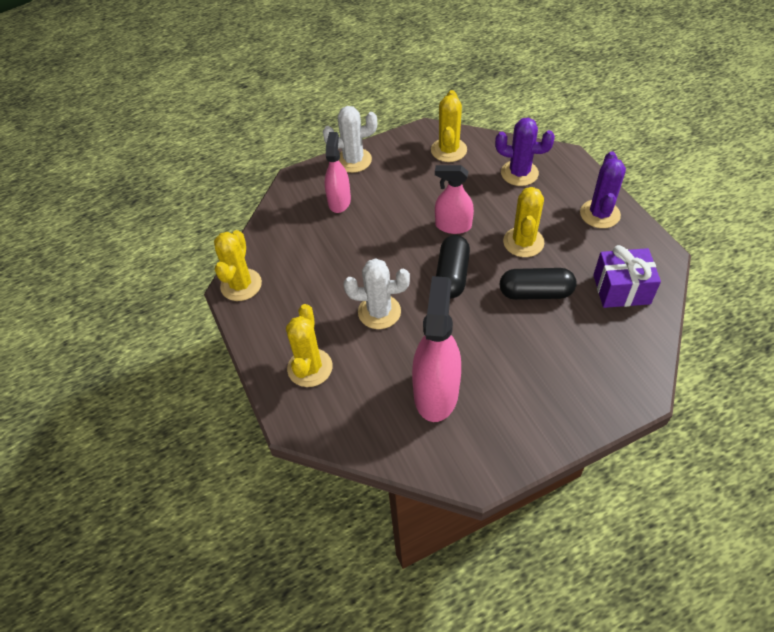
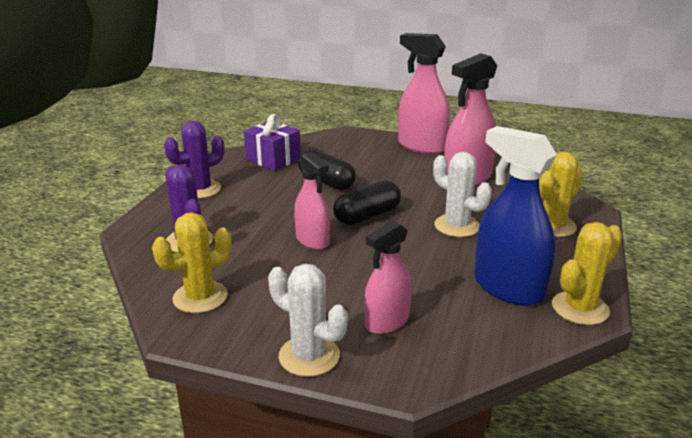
camera: 140 degrees left, 25 degrees down
yellow cactus [503,187,544,257] -> none
none -> pink spray bottle [398,33,450,154]
none -> blue spray bottle [474,126,557,306]

